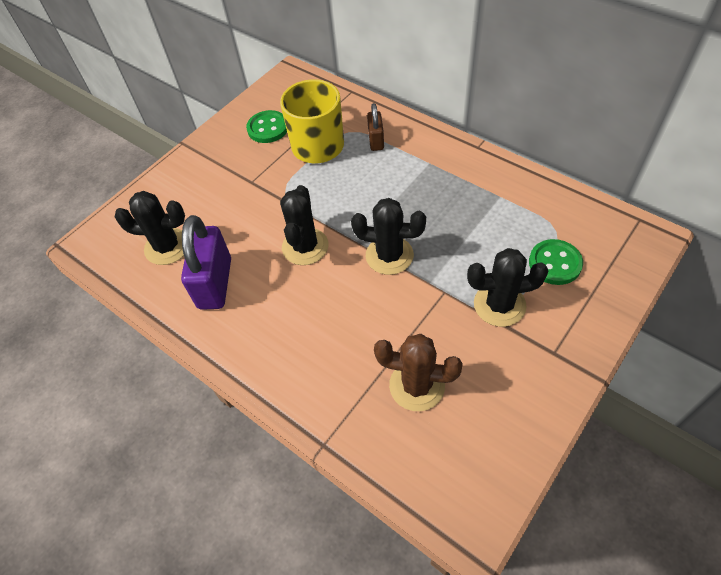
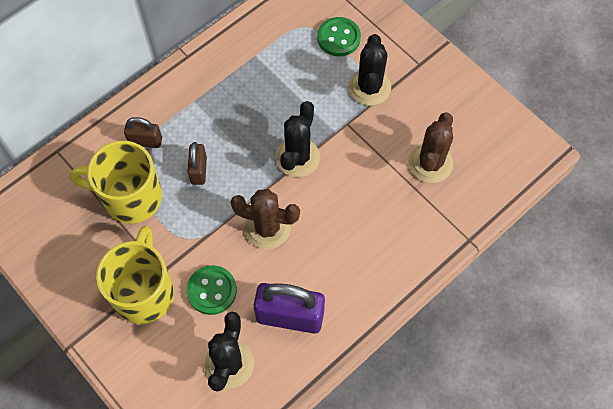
camera: 85 degrees left, 10 degrees up
green button [246,110,287,143] -> green button moved to [187,265,237,315]
black cactus [280,185,328,265] -> brown cactus [230,189,300,249]
none -> yellow mug [96,226,174,324]
none -> brown padlock [188,142,207,185]

